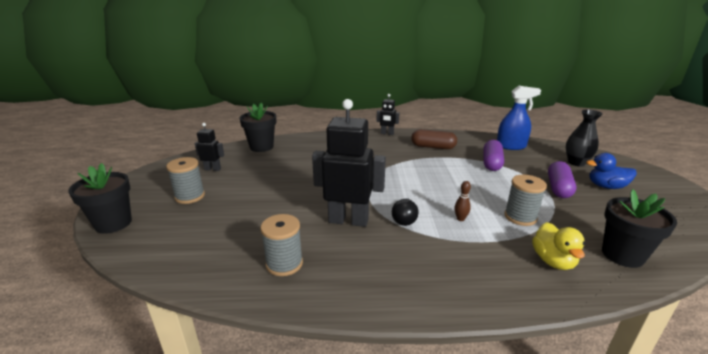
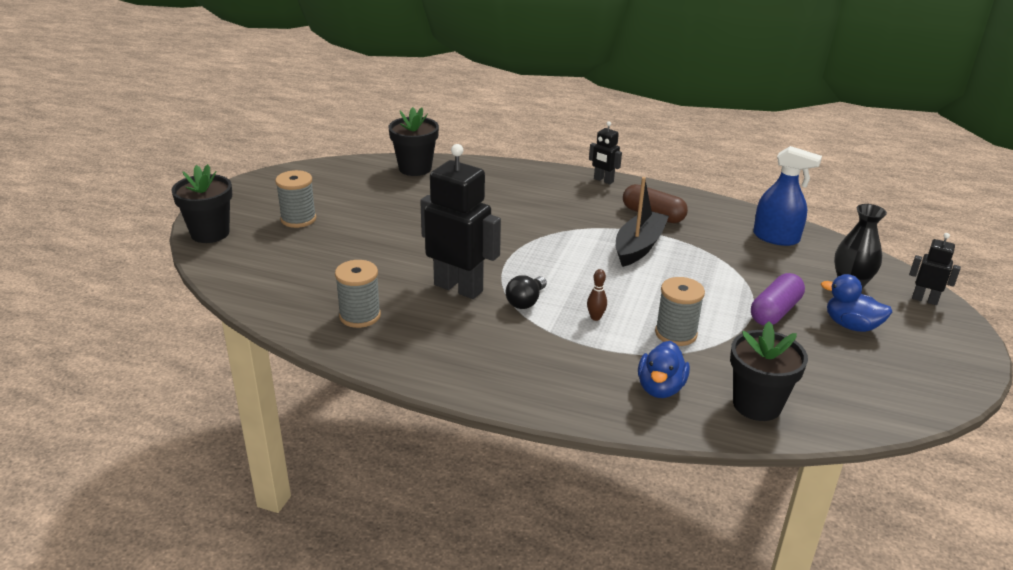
camera: 20 degrees right, 5 degrees up
black robot [195,123,224,171] -> black robot moved to [909,233,961,305]
purple capsule [483,140,504,171] -> none
yellow duck [532,222,585,270] -> blue duck [638,341,690,398]
none -> black boat [616,177,669,267]

